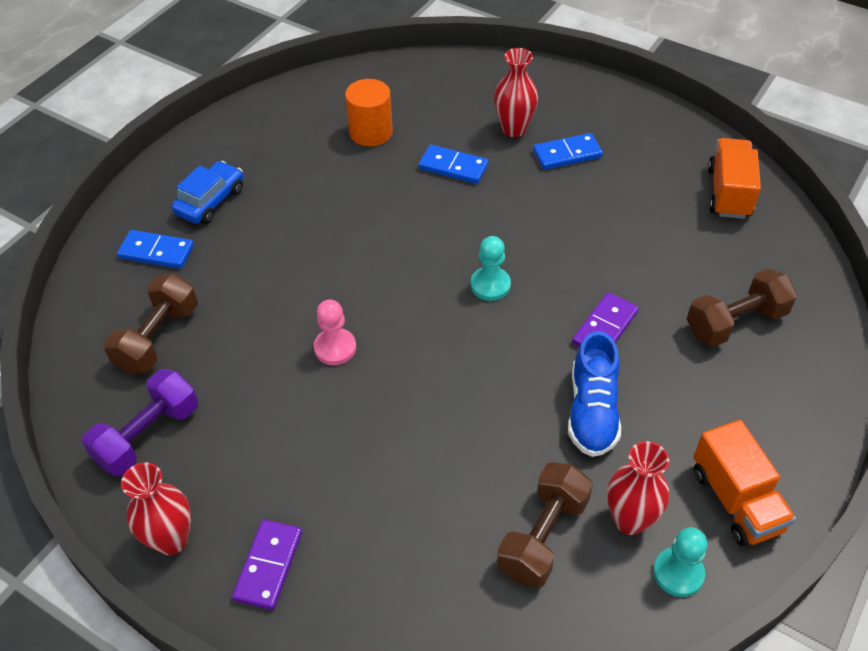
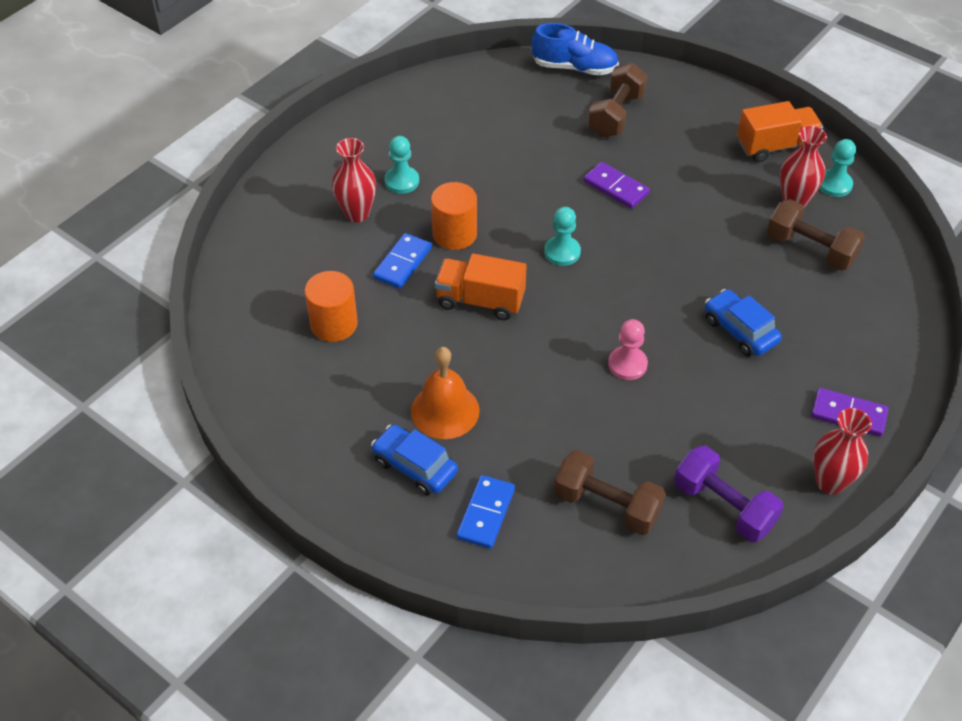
camera: 85 degrees left, 0 degrees up
blue domino [533,133,603,170] -> turquoise pawn [385,136,419,194]
blue shoe [568,331,621,457] -> blue shoe moved to [532,23,619,76]
brown dumbbell [687,268,797,347] -> brown dumbbell turned 45 degrees clockwise [588,63,648,137]
orange truck [708,138,761,219] -> orange truck moved to [435,254,527,320]
none -> orange bell [411,347,480,439]
none -> orange cylinder [431,182,477,250]
none -> blue car [705,289,782,357]

